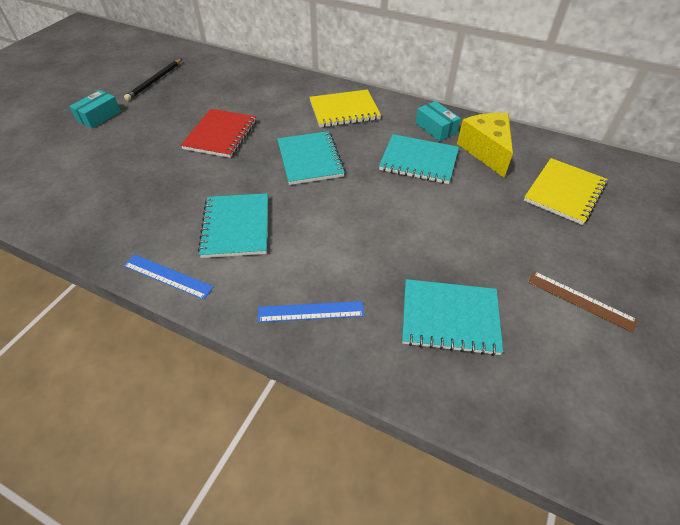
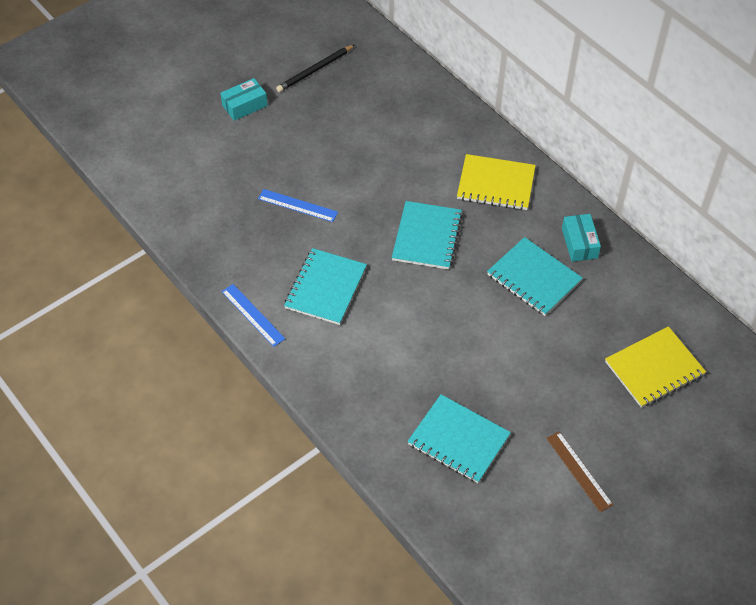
camera: 25 degrees right, 5 degrees up
red notebook [181,109,257,158] -> none
blue ruler [258,301,364,322] -> blue ruler moved to [258,189,338,222]
yellow cheese [457,113,513,177] -> none

